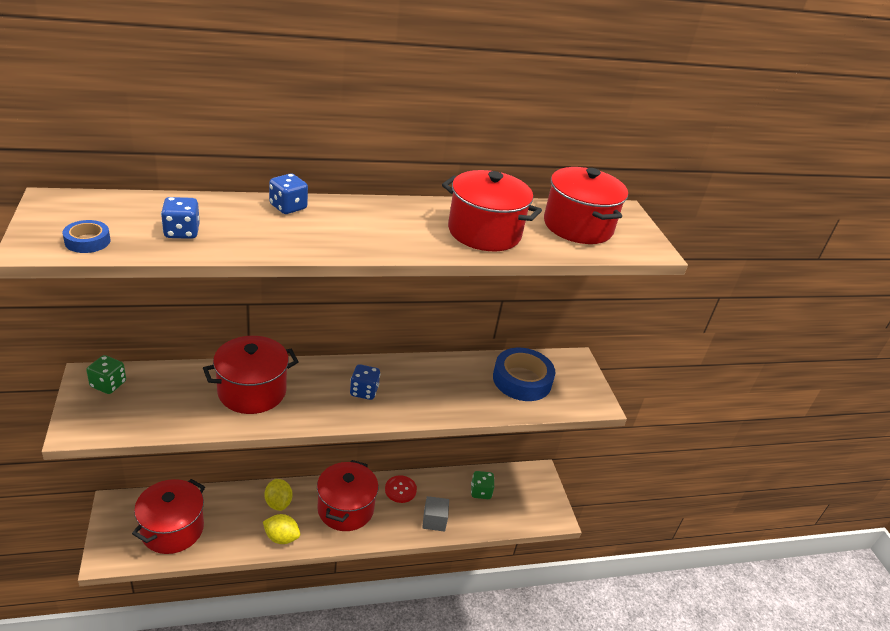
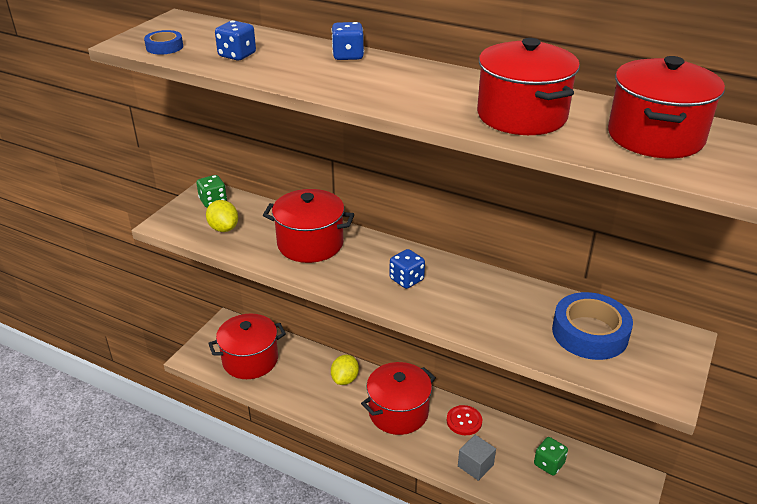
camera: 45 degrees right, 0 degrees up
yellow lemon [263,514,300,544] -> yellow lemon moved to [206,200,238,232]

